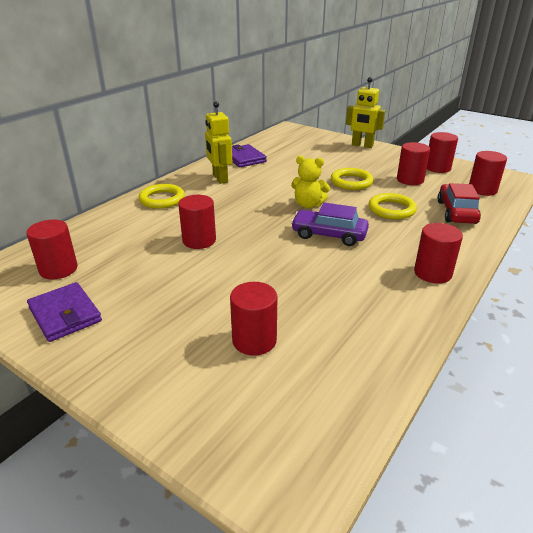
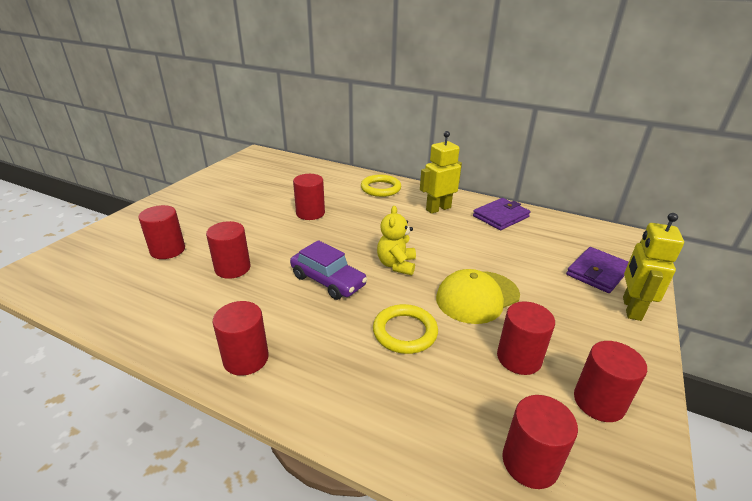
camera: 80 degrees right, 0 degrees up
red cylinder [26,219,78,280] -> red cylinder moved to [206,221,251,279]
purple wallet [27,282,102,342] -> purple wallet moved to [566,247,629,293]
purple car [291,202,369,246] -> purple car turned 120 degrees clockwise [290,240,367,300]
yellow ring [331,168,374,190] -> yellow cap [436,269,520,324]
red car [437,183,481,224] -> none

